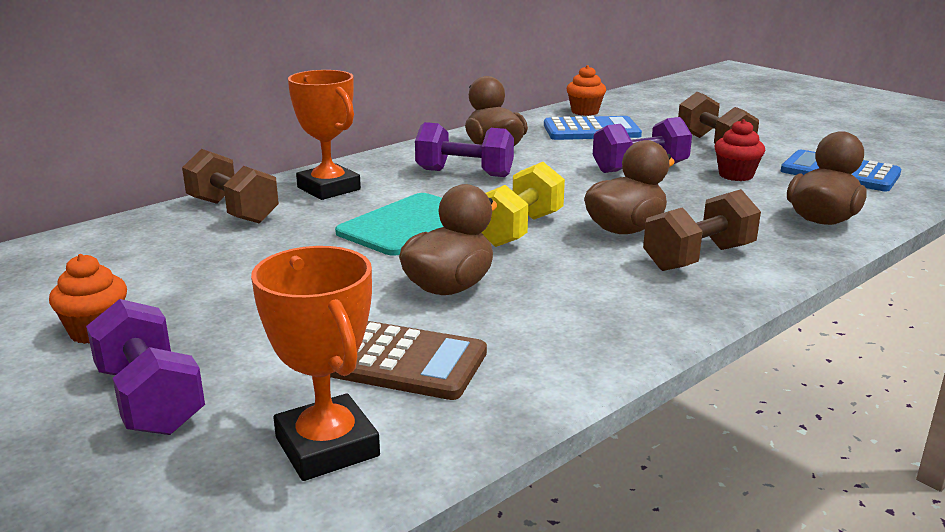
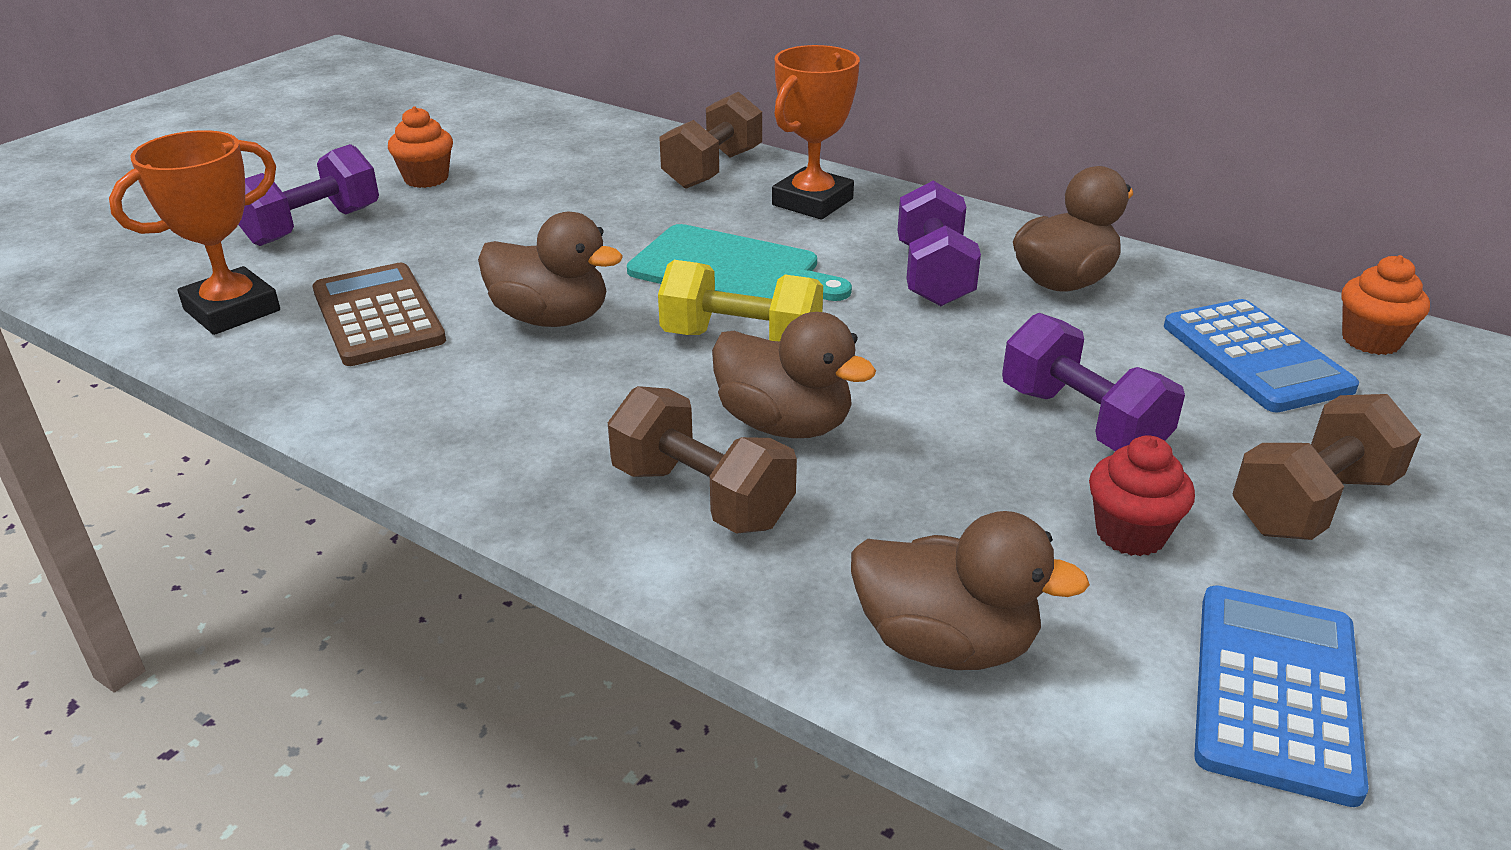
camera: 75 degrees right, 10 degrees up
brown calculator [330,321,487,400] -> brown calculator turned 150 degrees clockwise [312,263,446,366]

